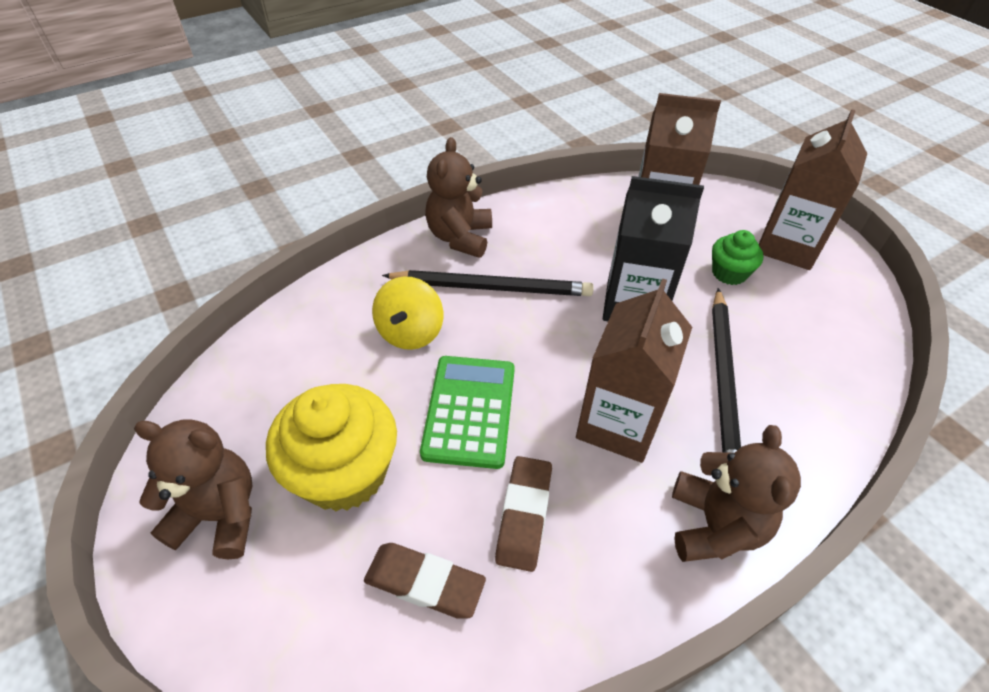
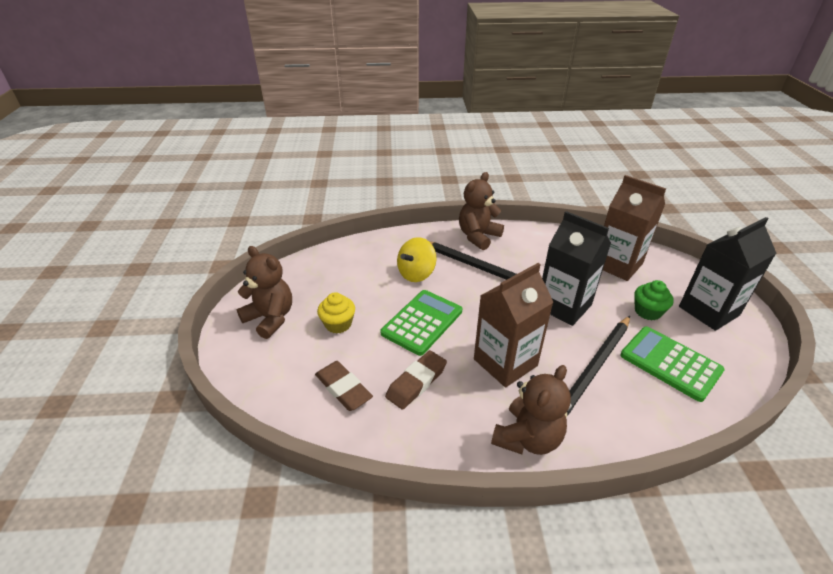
camera: 30 degrees right, 10 degrees down
yellow cupcake [266,384,397,511] -> yellow cupcake [317,292,355,334], size x0.53
brown carton [759,110,867,270] -> black carton [679,217,776,331]
none -> green calculator [620,327,725,402]

